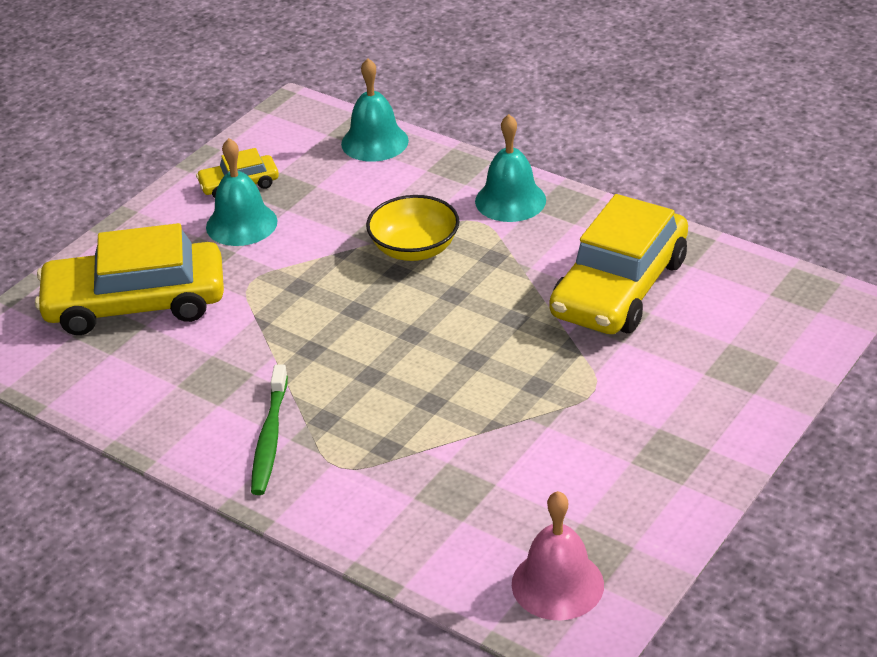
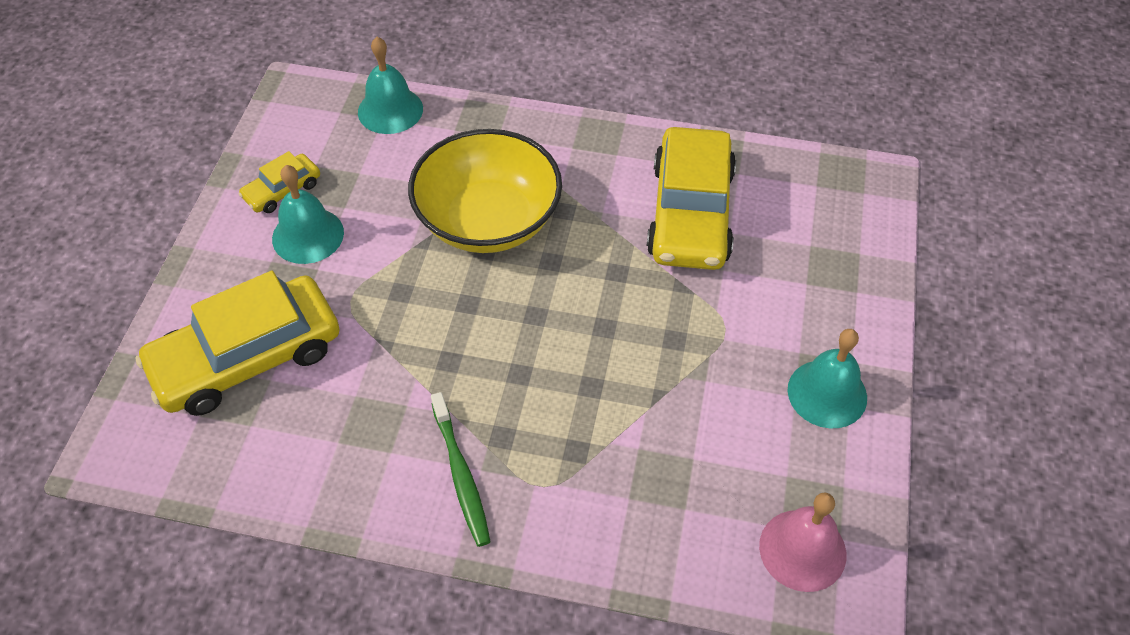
camera: 25 degrees left, 15 degrees up
yellow bowl [366,195,459,261] -> yellow bowl [408,129,562,253], size x1.67
turquoise bell [475,114,546,222] -> turquoise bell moved to [788,329,867,428]

